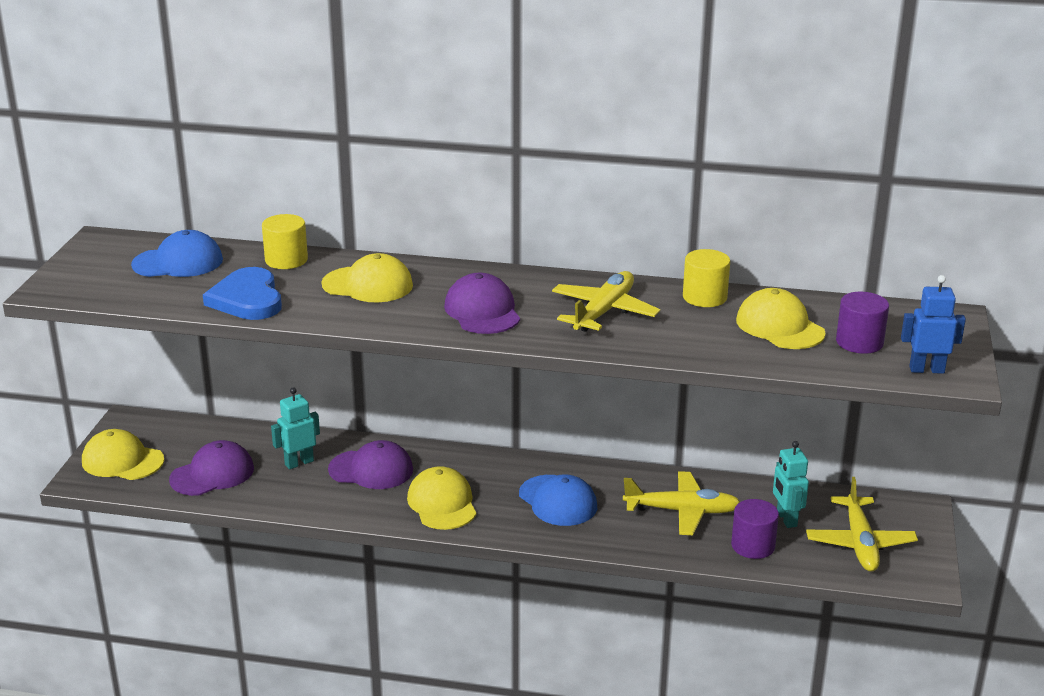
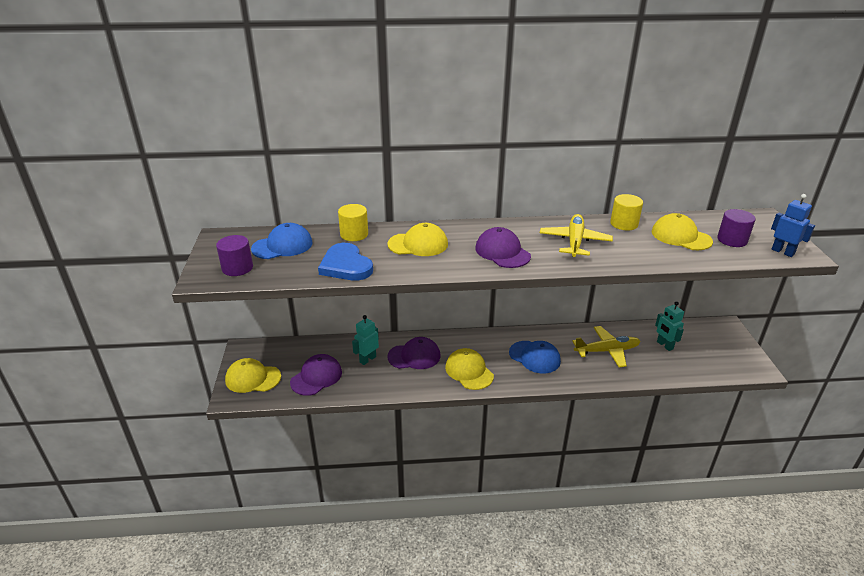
camera: 15 degrees left, 5 degrees up
purple cylinder [731,499,779,559] -> purple cylinder moved to [216,235,253,276]
yellow plane [806,477,918,572] -> none
blue robot [901,275,966,374] -> blue robot turned 60 degrees clockwise [771,194,815,257]

